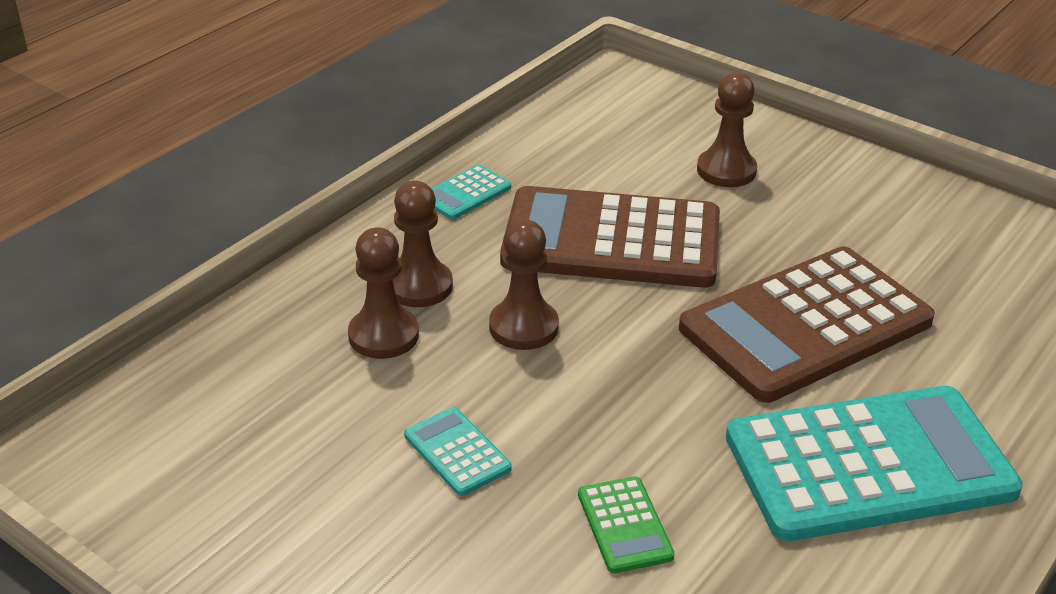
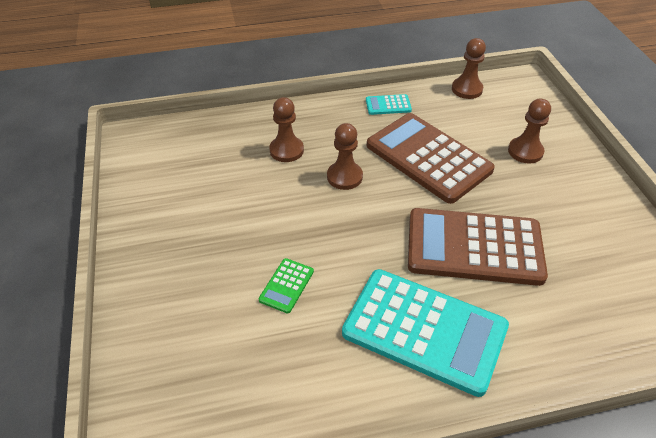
camera: 40 degrees right, 10 degrees up
brown pawn [392,181,453,307] -> brown pawn moved to [452,38,486,99]
turquoise calculator [404,407,512,496] -> none

